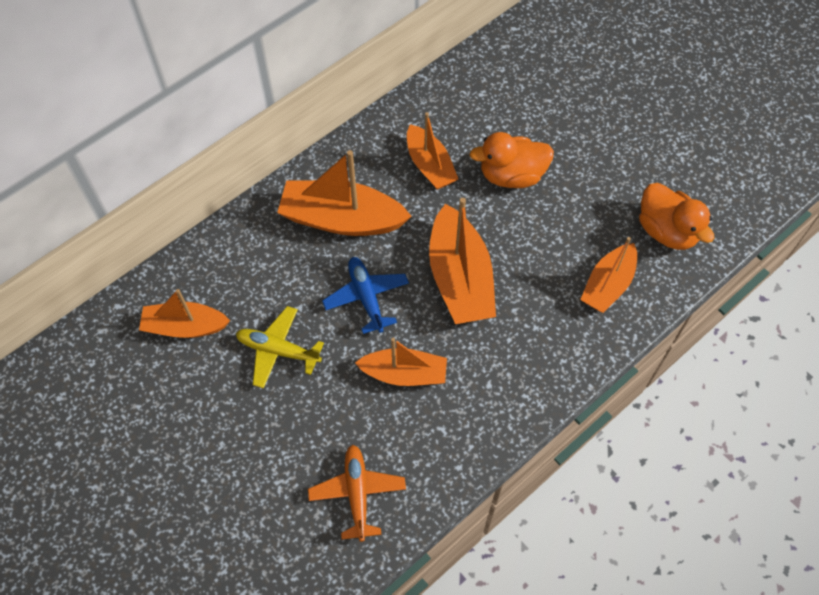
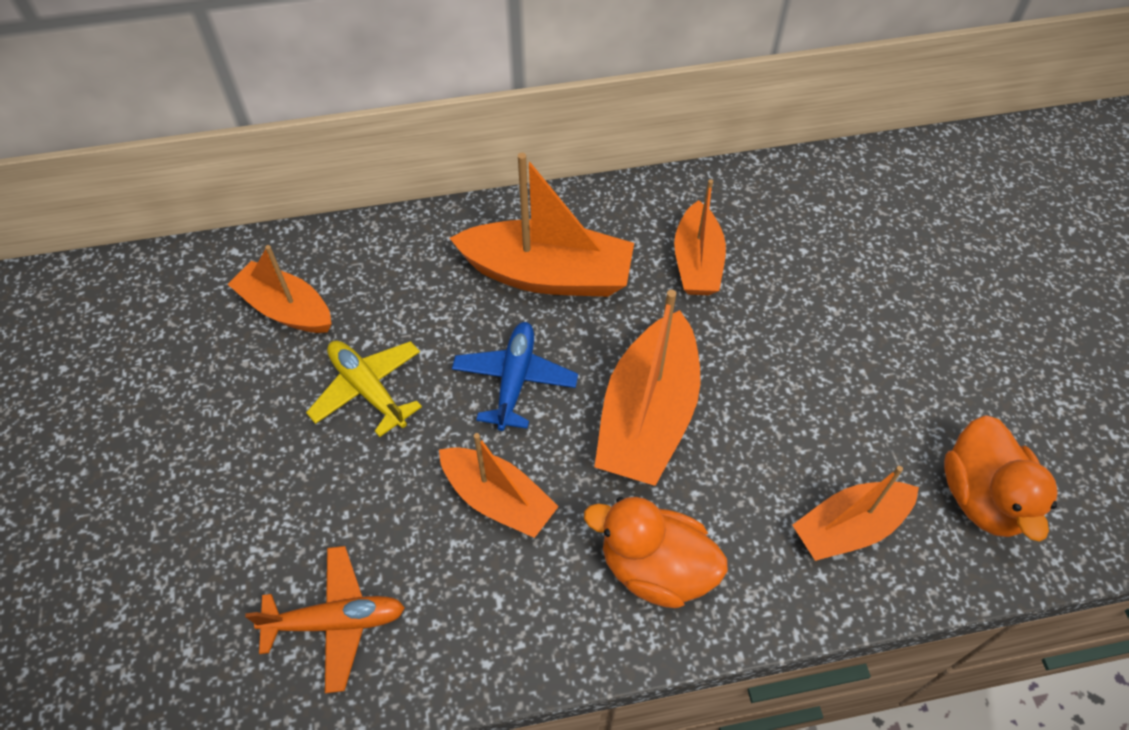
camera: 30 degrees right, 5 degrees down
orange boat [277,150,412,236] -> orange boat turned 150 degrees clockwise [450,153,634,297]
orange plane [308,445,406,542] -> orange plane turned 60 degrees clockwise [245,546,405,693]
orange duck [470,132,554,188] -> orange duck moved to [584,497,728,608]

